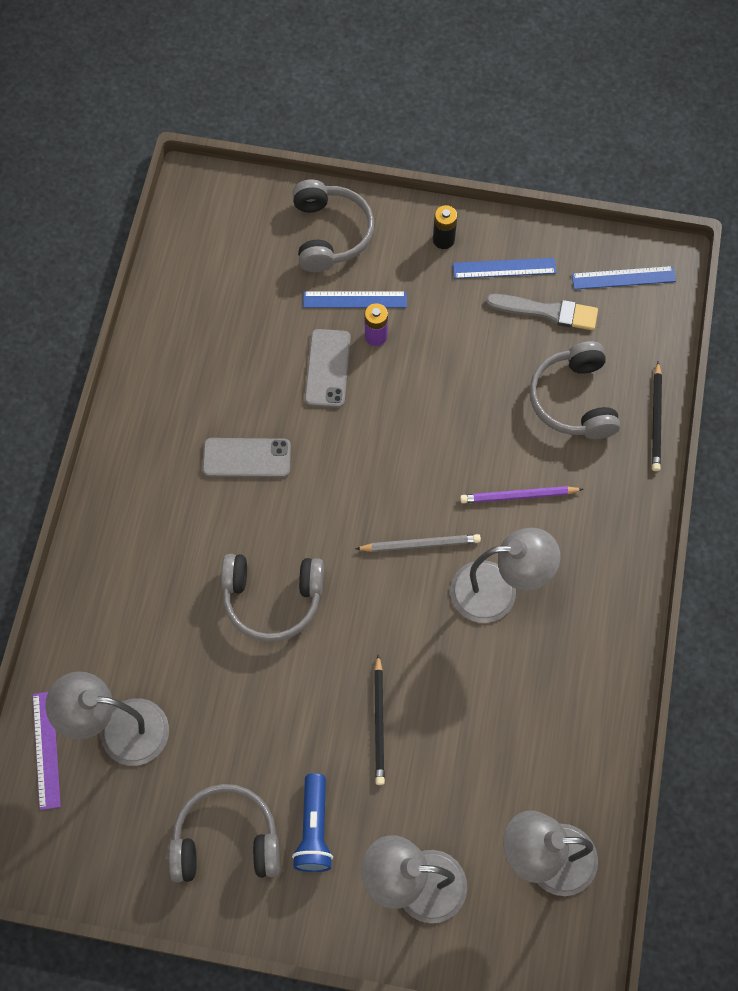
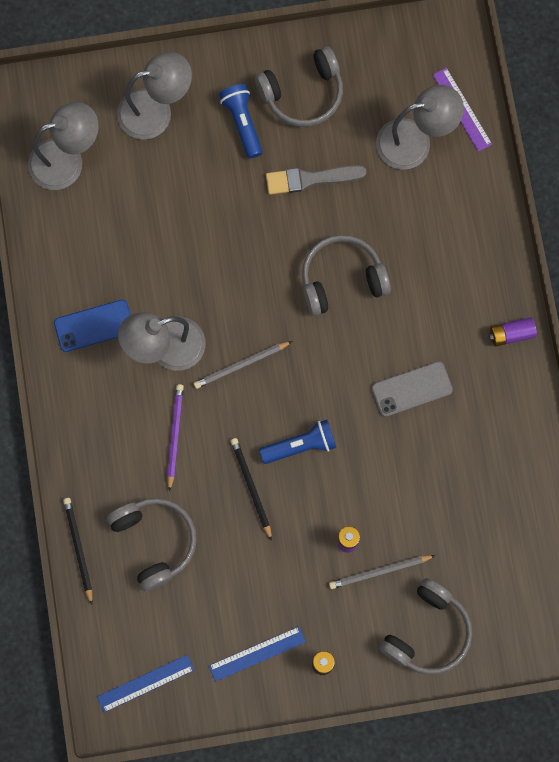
camera: 160 degrees right, 10 degrees up
grey headphones [292,180,374,272] -> grey headphones turned 120 degrees counterclockwise [379,578,472,675]
blue ruler [303,291,407,308] -> grey pencil [329,555,436,589]
grey phone [305,329,351,408] -> none
black pencil [374,654,385,785] -> black pencil moved to [231,438,272,541]
purple pencil [460,486,584,503] -> purple pencil turned 60 degrees counterclockwise [167,384,184,492]
grey brush [486,294,598,330] -> grey brush moved to [266,165,367,195]
none -> blue phone [54,300,131,352]
none -> blue flashlight [259,420,336,464]
none -> purple battery [489,317,537,346]

